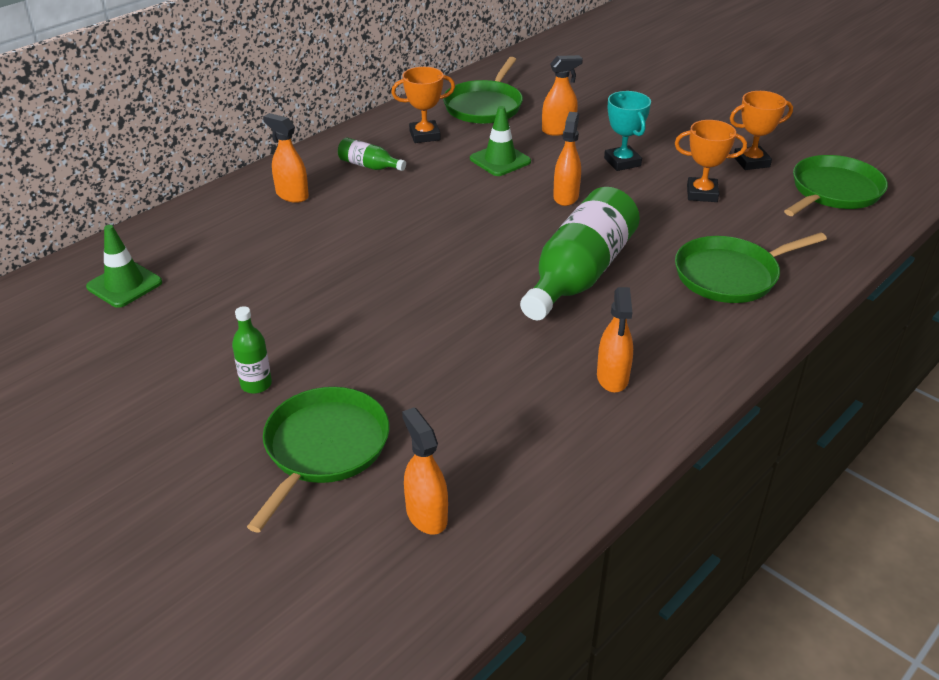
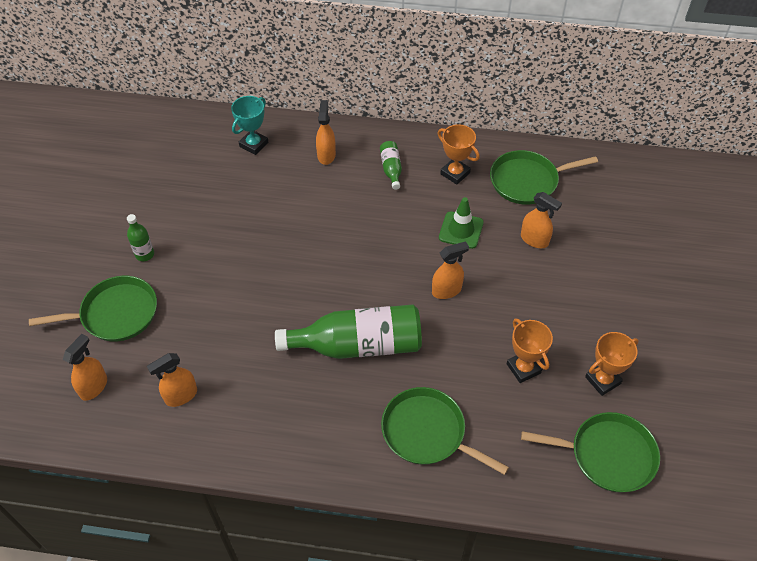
camera: 55 degrees right, 15 degrees up
green traffic cone [86,225,162,308] -> none
orange spray bottle [597,287,633,393] -> orange spray bottle moved to [147,353,197,407]
turquoise trophy [604,91,651,171] -> turquoise trophy moved to [231,96,268,155]
orange trophy [730,91,793,170] -> orange trophy turned 75 degrees counterclockwise [585,332,639,396]

